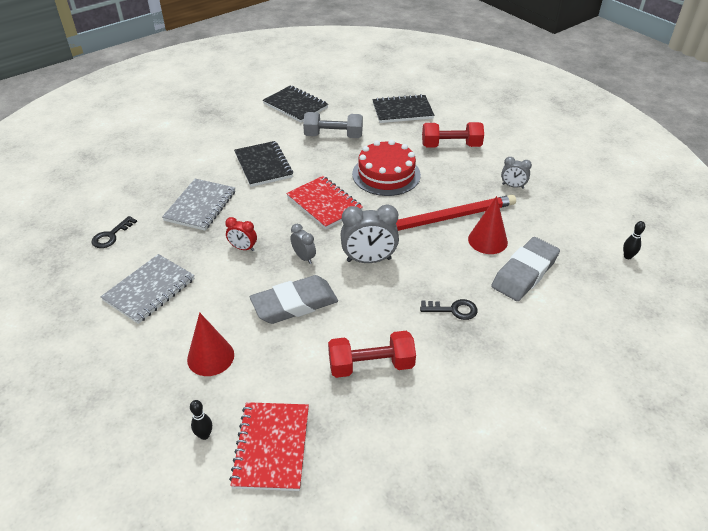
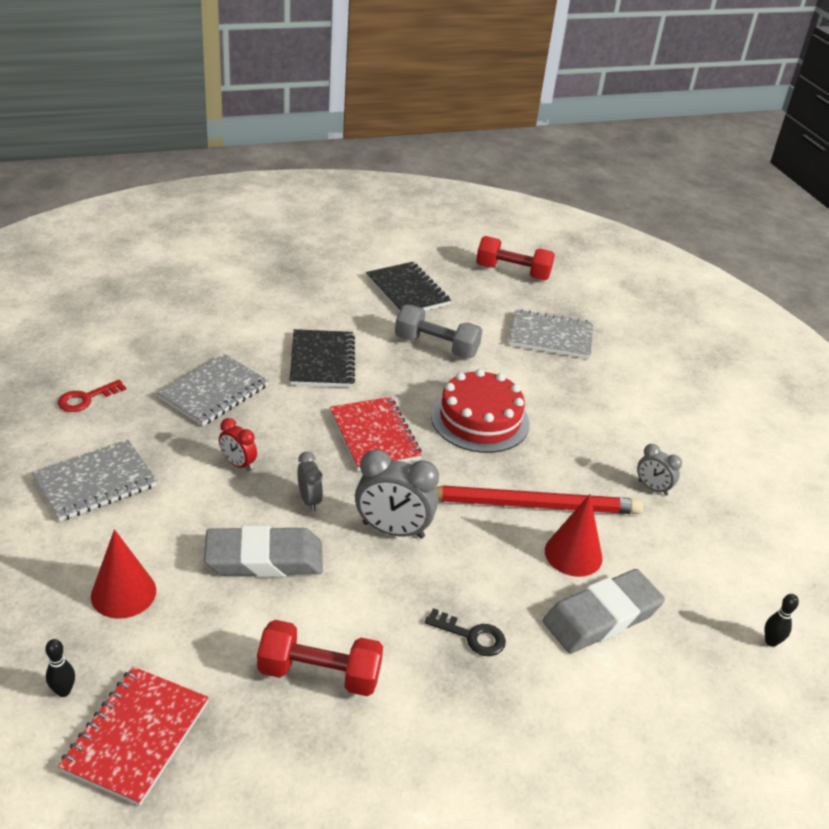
camera: 15 degrees right, 5 degrees down
black key [92,216,137,248] -> red key [58,380,126,412]
black notebook [372,94,434,123] -> grey notebook [509,309,593,359]
red dumbbell [422,122,484,147] -> red dumbbell moved to [476,236,555,280]

